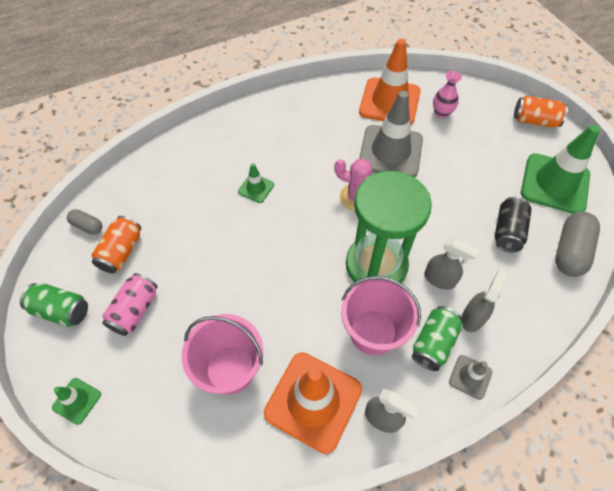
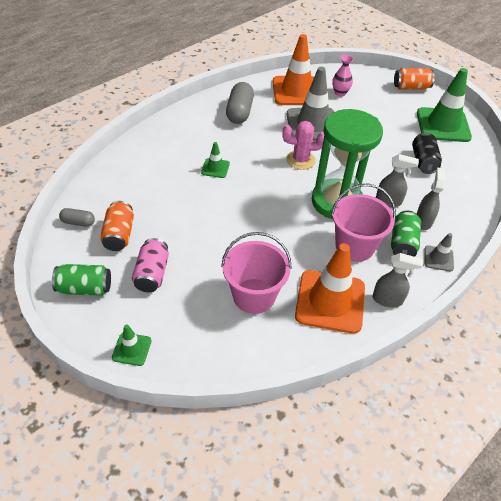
camera: 20 degrees left, 10 degrees down
grey capsule [555,211,600,277] -> grey capsule moved to [226,82,254,124]

